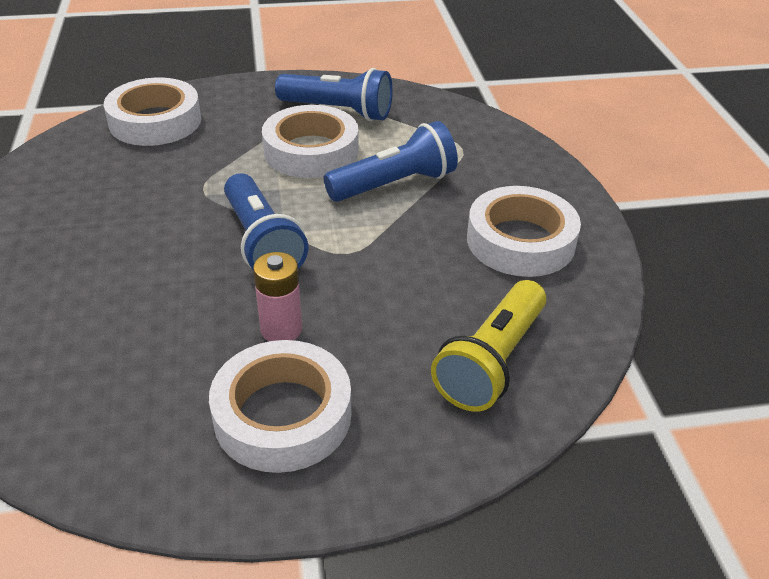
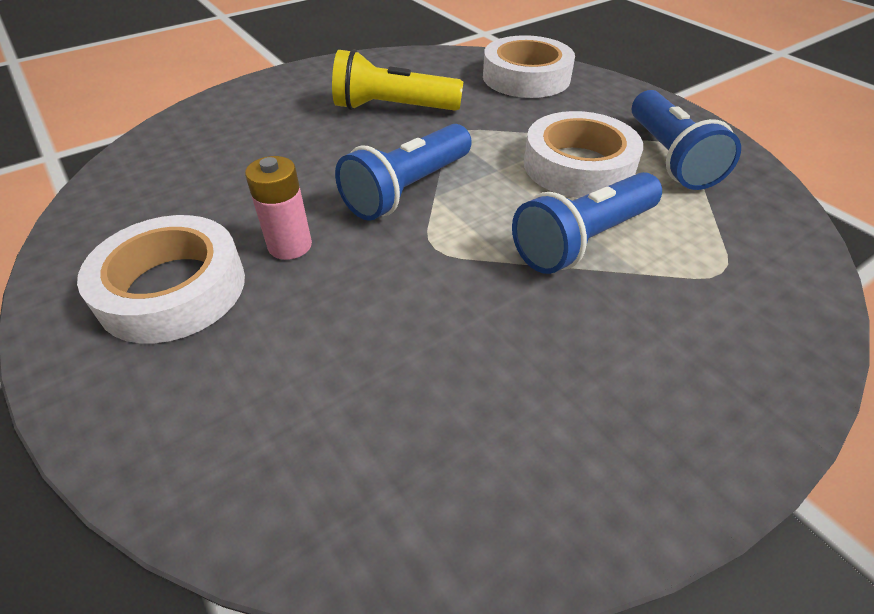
camera: 65 degrees right, 5 degrees up
blue flashlight [324,121,458,202] -> blue flashlight turned 105 degrees clockwise [512,172,662,274]
yellow flashlight [431,280,547,412] -> yellow flashlight moved to [332,49,463,111]
white tape [467,186,581,277] -> none

